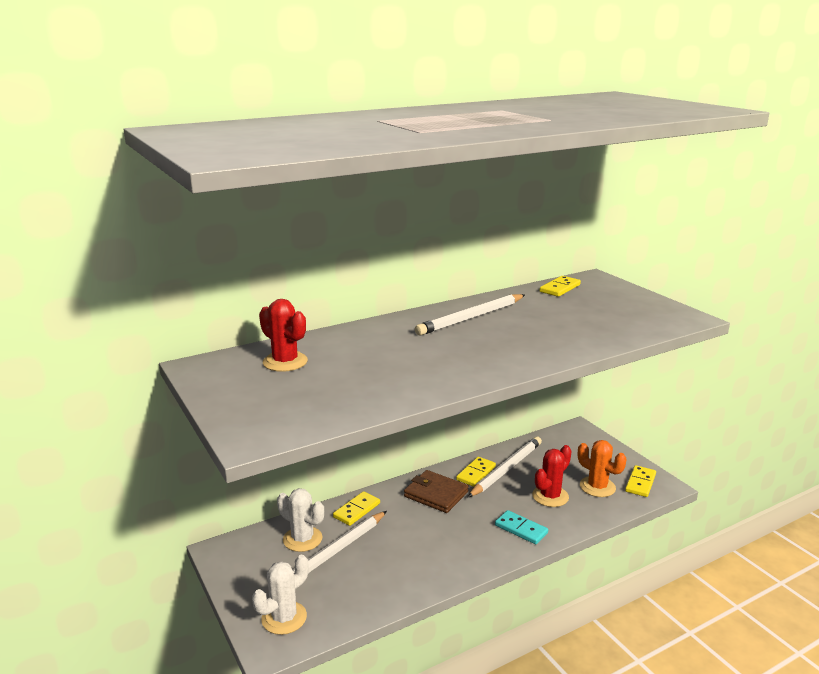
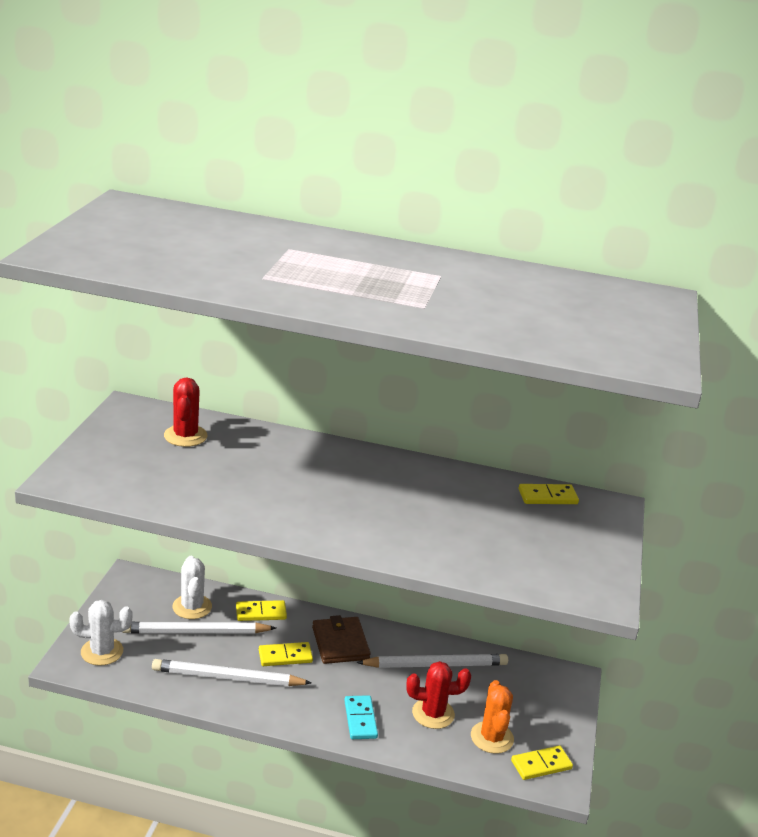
camera: 40 degrees right, 5 degrees up
white pencil [415,294,525,335] -> white pencil moved to [152,659,311,686]
yellow domino [456,457,496,487] -> yellow domino moved to [259,642,313,666]

